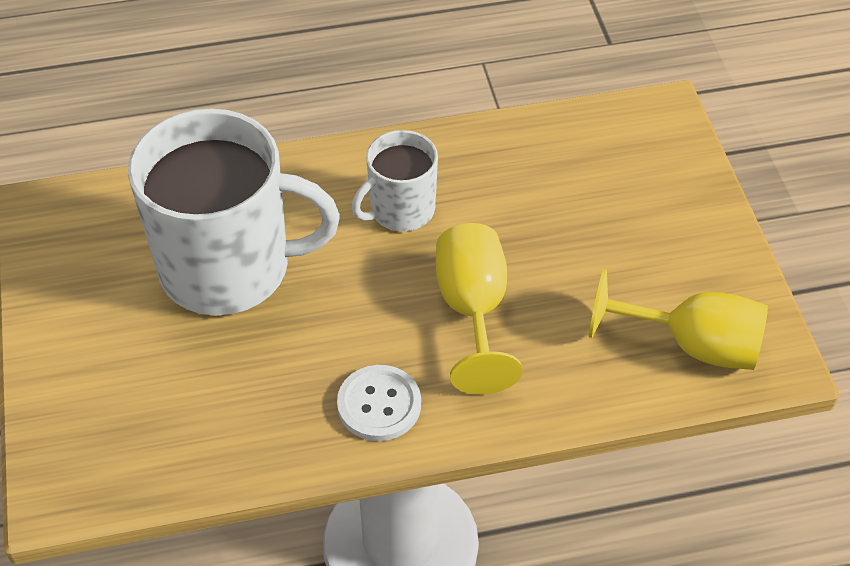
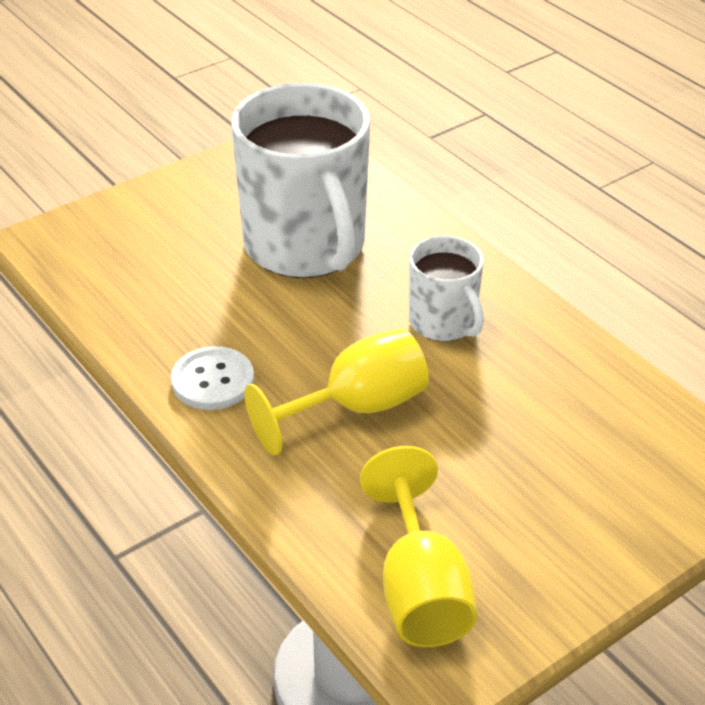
camera: 65 degrees right, 10 degrees down
white mug [352,130,438,231] -> white mug turned 150 degrees counterclockwise [409,236,484,342]

